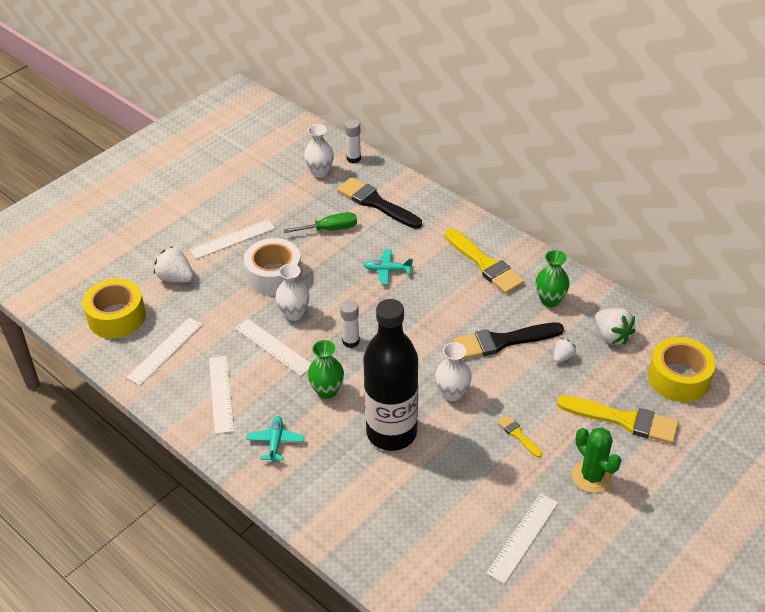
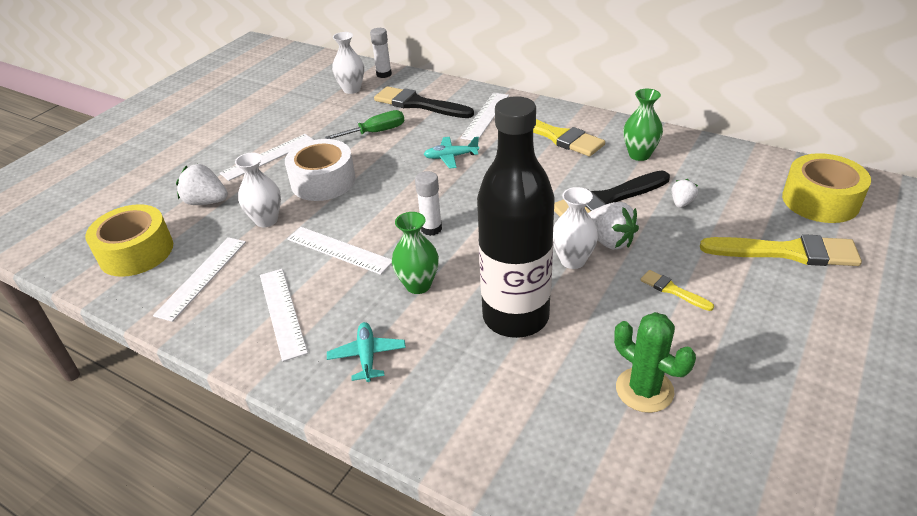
camera: 10 degrees left, 5 degrees down
white vase [275,264,309,321] -> white vase moved to [235,153,281,227]
white ruler [486,493,558,584] -> white ruler moved to [460,93,509,141]
green cactus [572,427,621,493] -> green cactus moved to [614,312,696,413]
white strawberry [595,308,635,345] -> white strawberry moved to [588,202,639,250]

